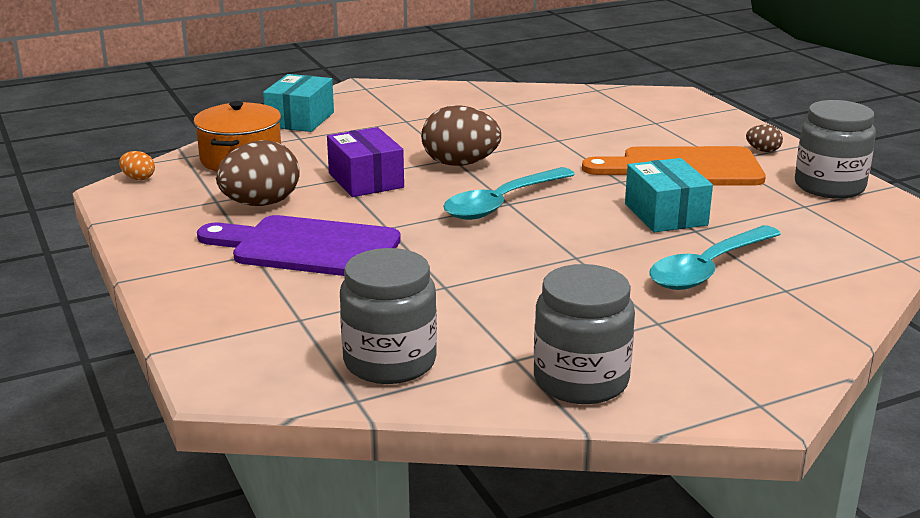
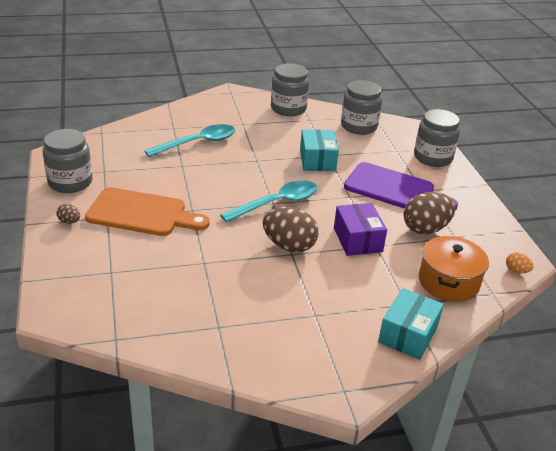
camera: 170 degrees left, 10 degrees up
turquoise box [625,158,713,232] -> turquoise box moved to [300,129,339,171]
none -> grey jar [414,109,460,167]

